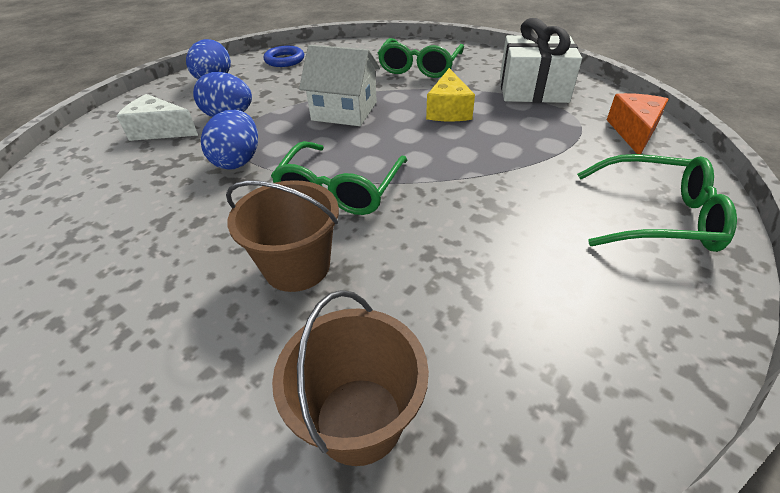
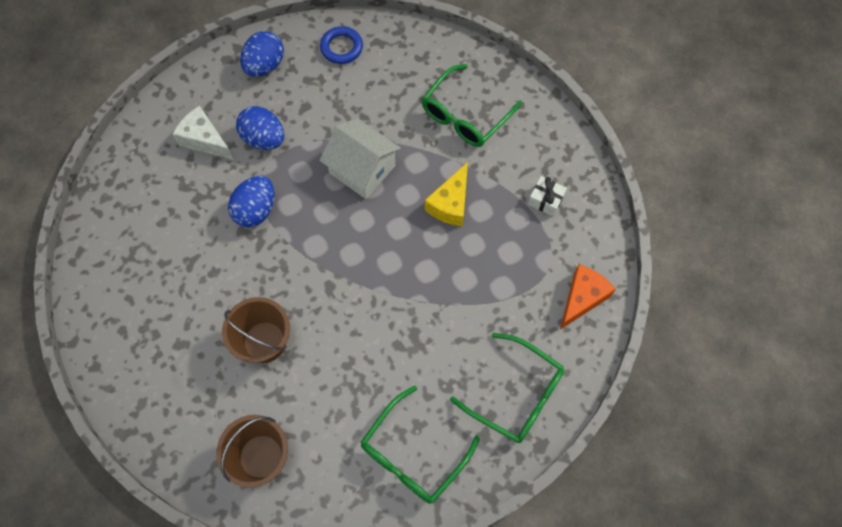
camera: 20 degrees right, 25 degrees up
green glasses [271,141,408,215] -> green glasses moved to [361,386,480,504]
white gift [500,18,582,103] -> white gift [528,176,567,217], size x0.46

